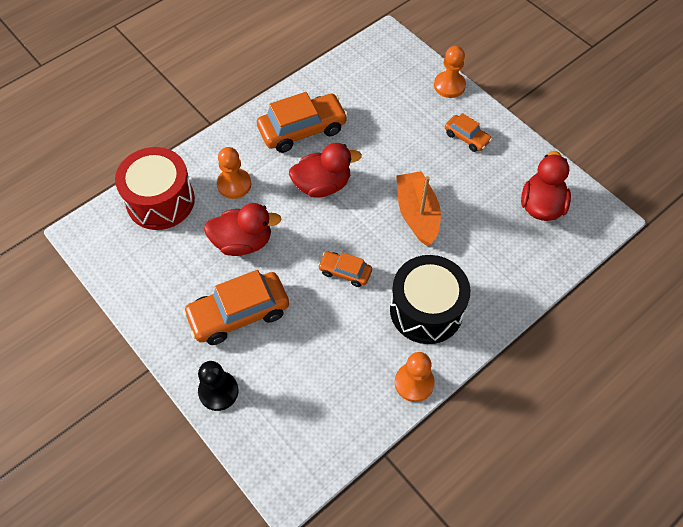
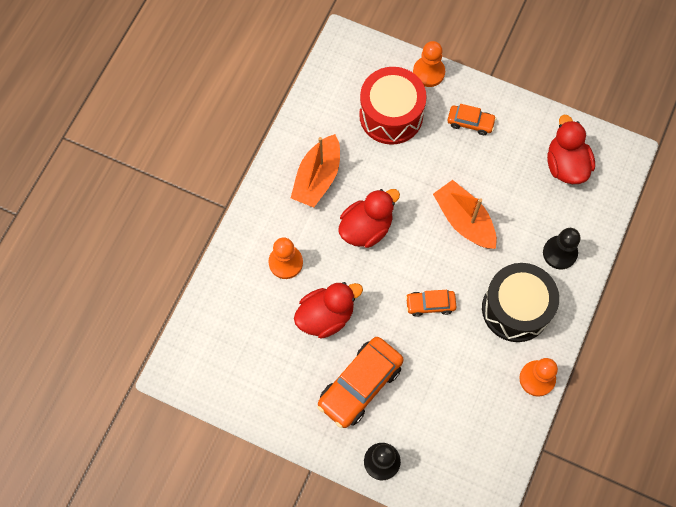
camera: 25 degrees left, 10 degrees up
red drum [115,147,195,230] -> red drum moved to [359,67,427,145]
orange car [257,92,348,153] -> orange boat [291,134,340,208]
none -> black pawn [543,228,581,269]

